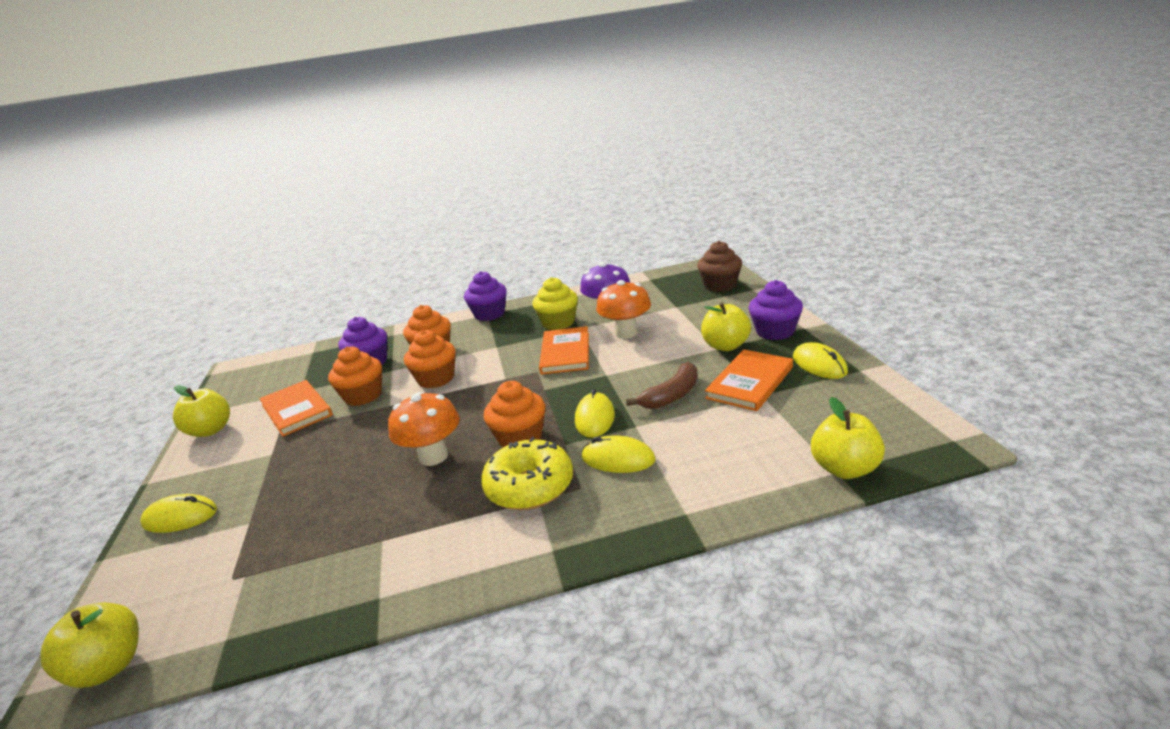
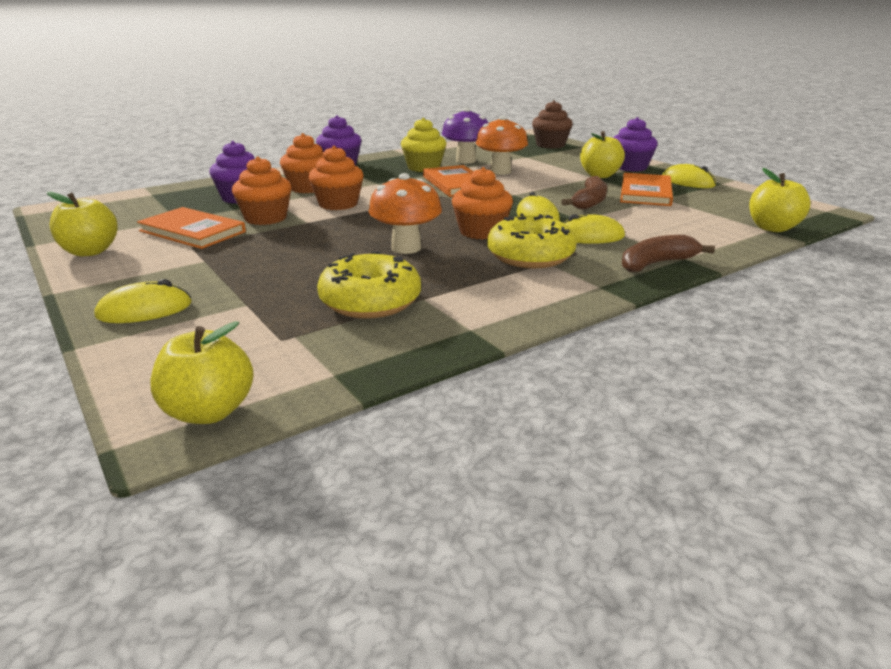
camera: 25 degrees left, 0 degrees up
none -> yellow donut [317,252,421,319]
none -> brown banana [622,235,715,272]

